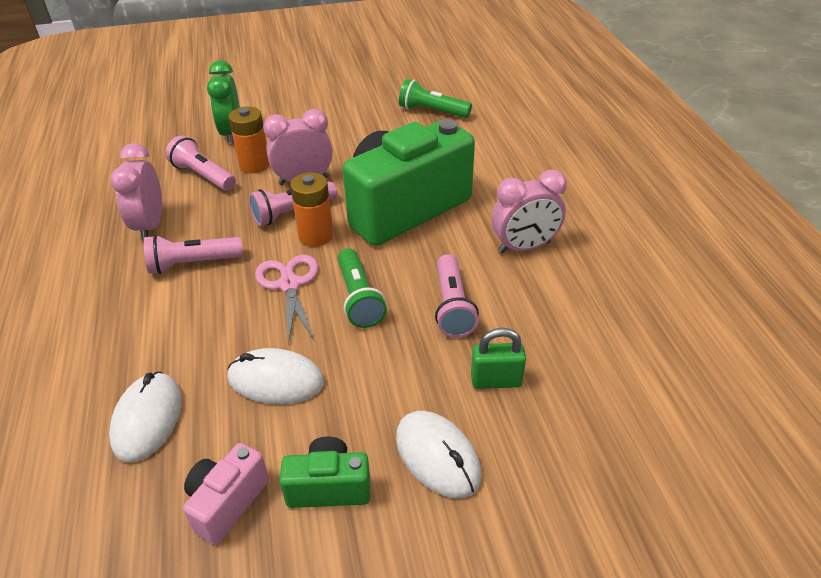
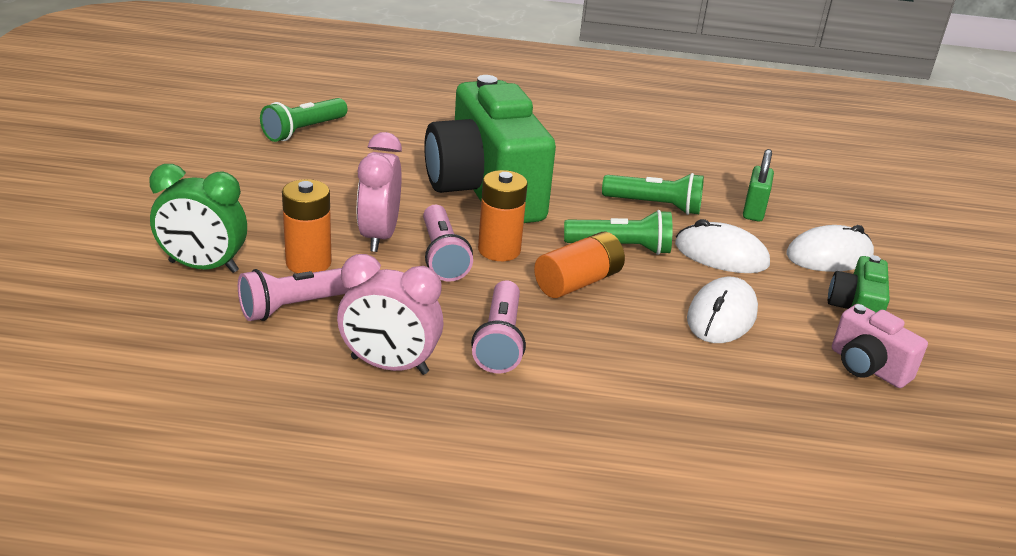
camera: 75 degrees left, 10 degrees down
white mouse [109,372,182,463] -> white mouse moved to [675,219,770,273]
pink scissors [255,255,318,344] -> orange battery [534,232,625,298]
pink flashlight [435,254,479,338] -> green flashlight [602,173,704,215]
pink clock [492,170,567,254] -> none

